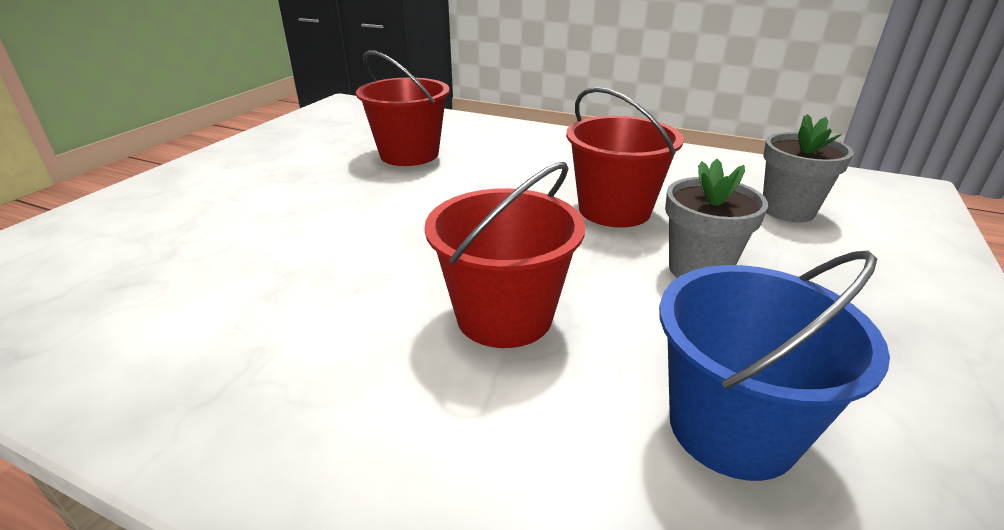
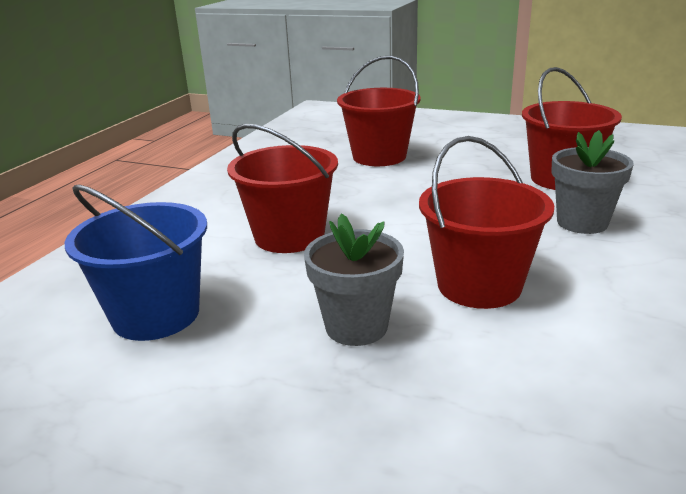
camera: 90 degrees right, 5 degrees down
grey flower pot [763,114,854,223] -> grey flower pot moved to [551,130,634,234]
none -> red bucket [337,56,421,166]

